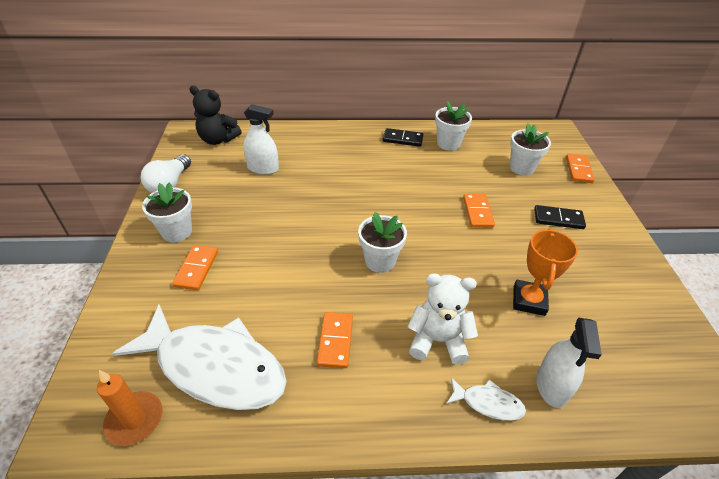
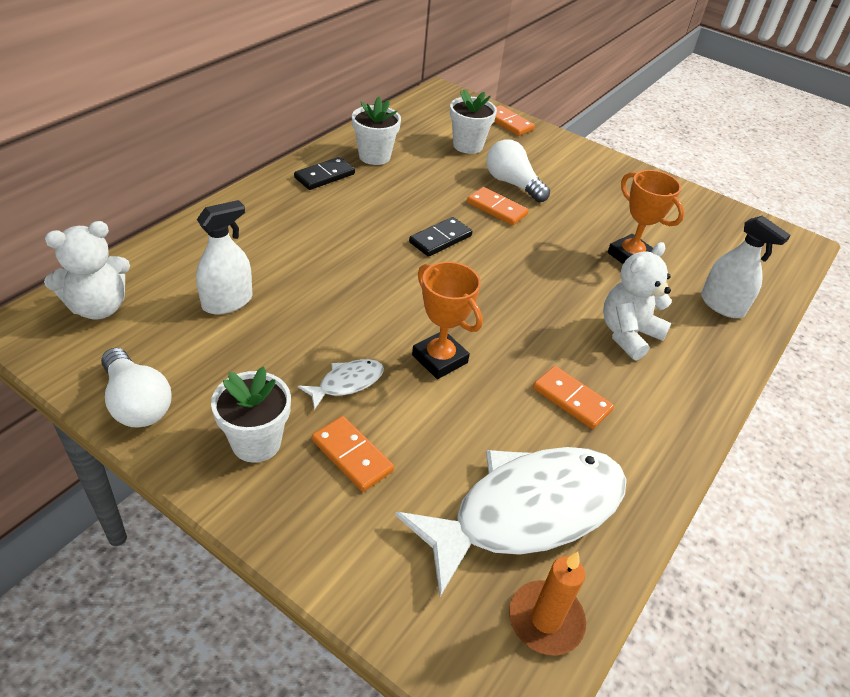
camera: 55 degrees left, 0 degrees up
black teddy bear [189,86,242,145] -> white teddy bear [44,221,130,319]
white flower pot [358,212,407,273] -> none
white fish [446,377,526,420] -> white fish moved to [298,359,384,410]
black domino [534,205,586,229] -> black domino moved to [409,217,472,257]
none -> orange trophy [412,262,483,379]
none -> white light bulb [486,139,550,203]

